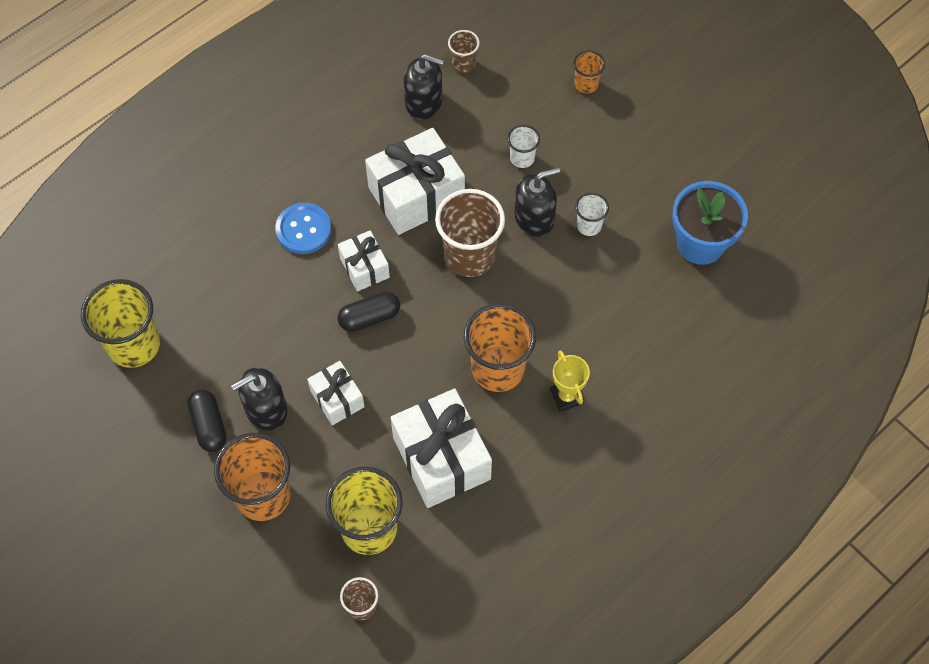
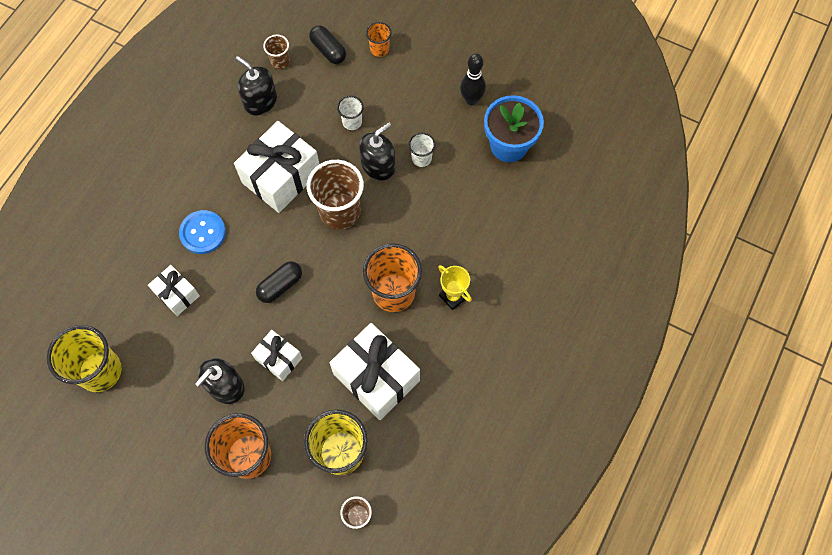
camera: 20 degrees left, 5 degrees up
black capsule [188,389,227,452] -> black capsule moved to [309,25,346,64]
white gift [338,230,390,291] -> white gift moved to [148,265,200,316]
black soap dispenser [404,54,444,120] -> black soap dispenser turned 135 degrees counterclockwise [235,56,277,116]
none -> black bowling pin [460,53,486,105]

